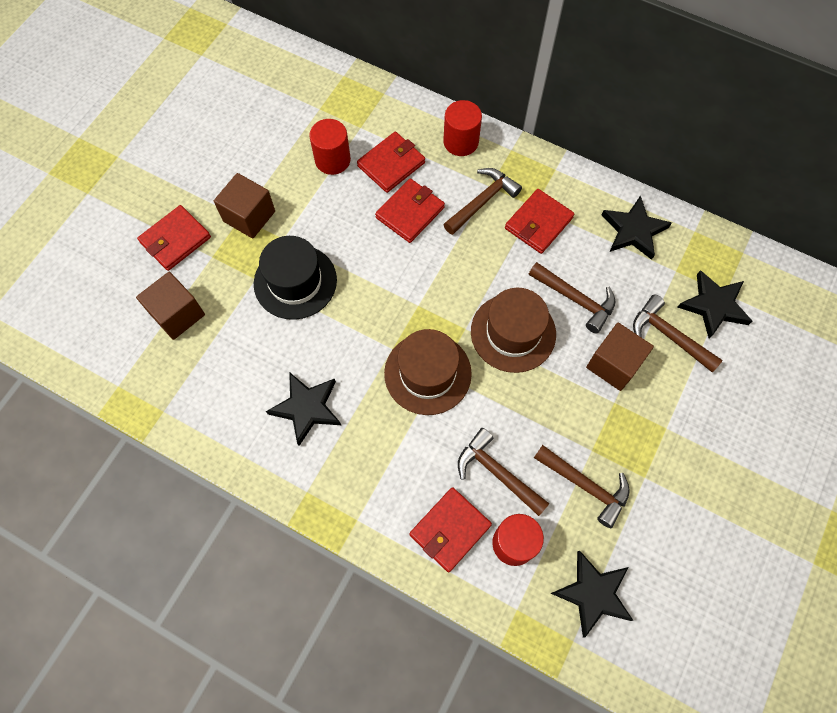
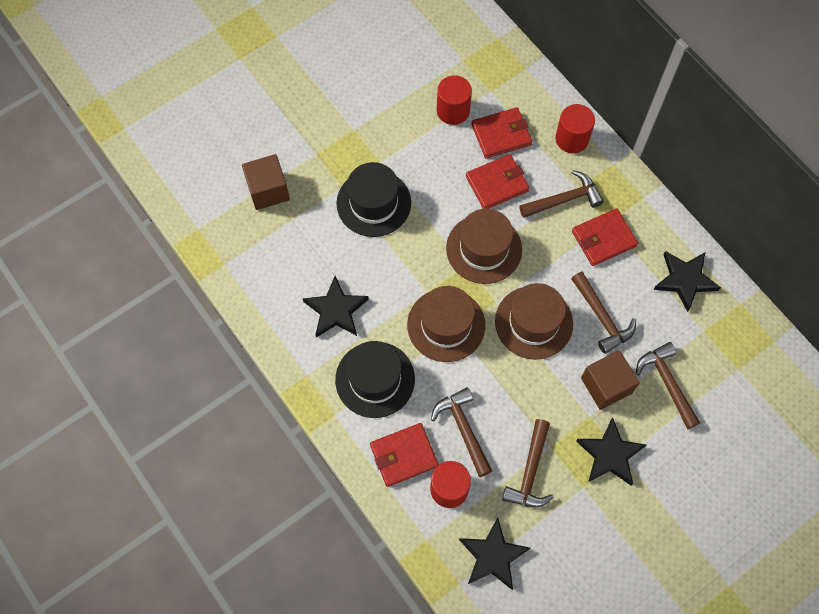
camera: 25 degrees right, 0 degrees up
red wallet [137,205,211,271] -> none
brown cube [214,173,275,239] -> none
brown hammer [534,445,630,528] -> brown hammer turned 45 degrees clockwise [502,419,554,508]
black star [677,270,752,339] -> black star moved to [576,418,646,486]
none -> black hat [335,341,415,418]
none -> brown hat [446,209,522,284]

